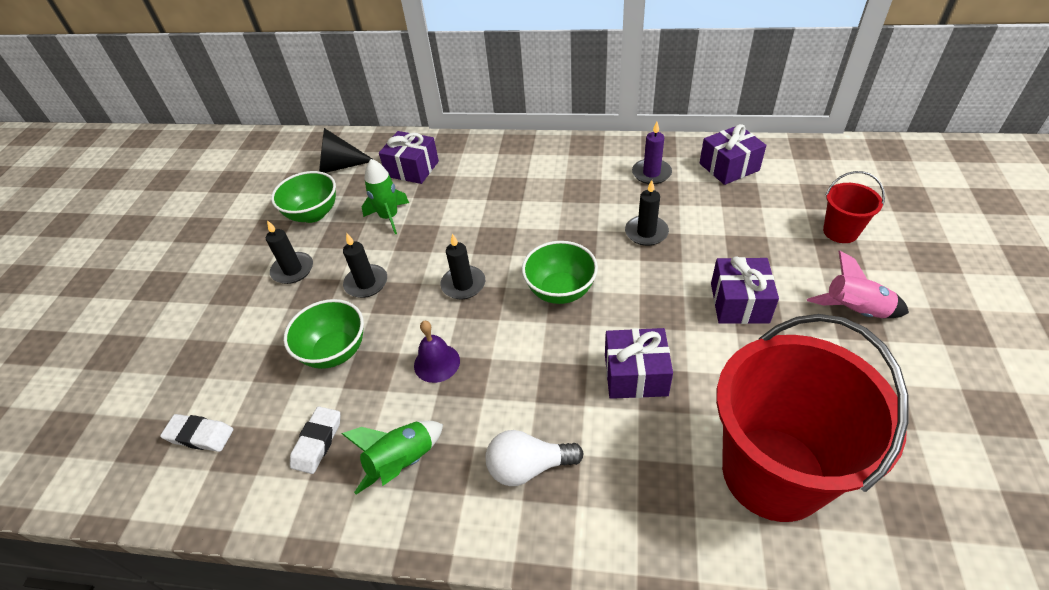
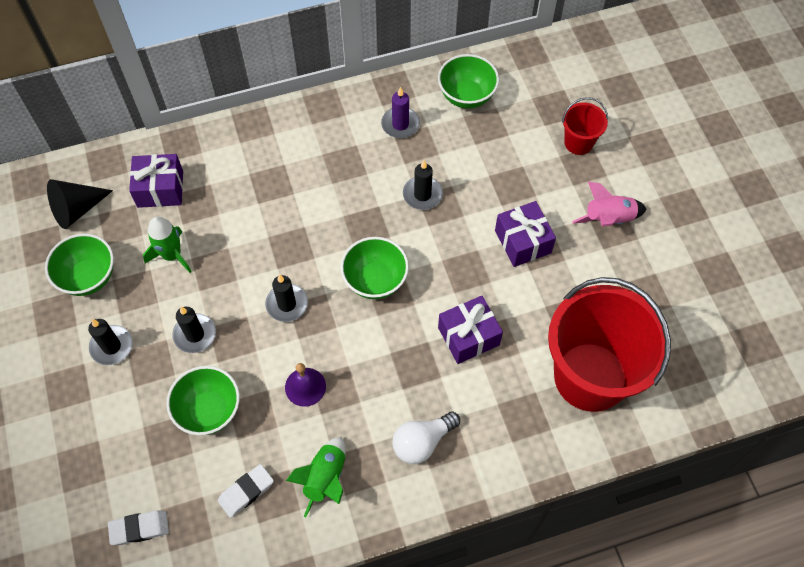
camera: 30 degrees left, 15 degrees up
white eraser [290,406,340,474] -> white eraser turned 60 degrees clockwise [218,464,274,518]
purple gift [700,124,766,185] -> green bowl [438,54,499,109]

